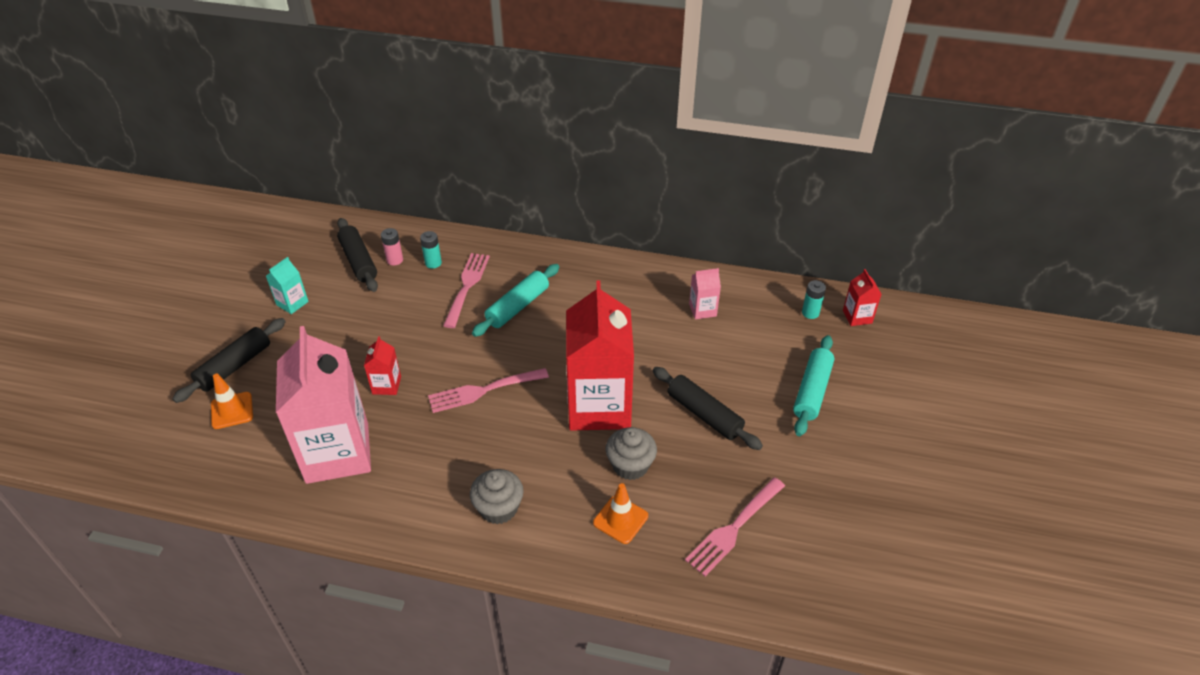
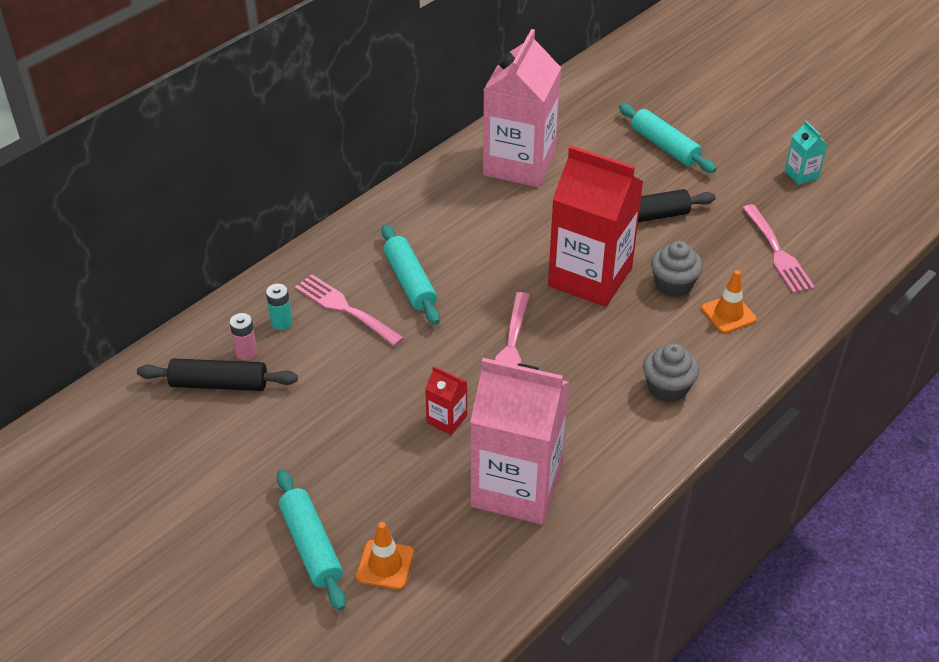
camera: 60 degrees left, 0 degrees up
black rolling pin [172,318,286,403] -> turquoise rolling pin [277,469,346,611]
turquoise carton [266,257,309,314] -> turquoise carton moved to [785,121,827,185]
pink carton [689,268,721,319] -> pink carton [483,29,561,187], size x2.40
turquoise battery [802,280,826,319] -> none
red carton [843,269,881,326] -> none

